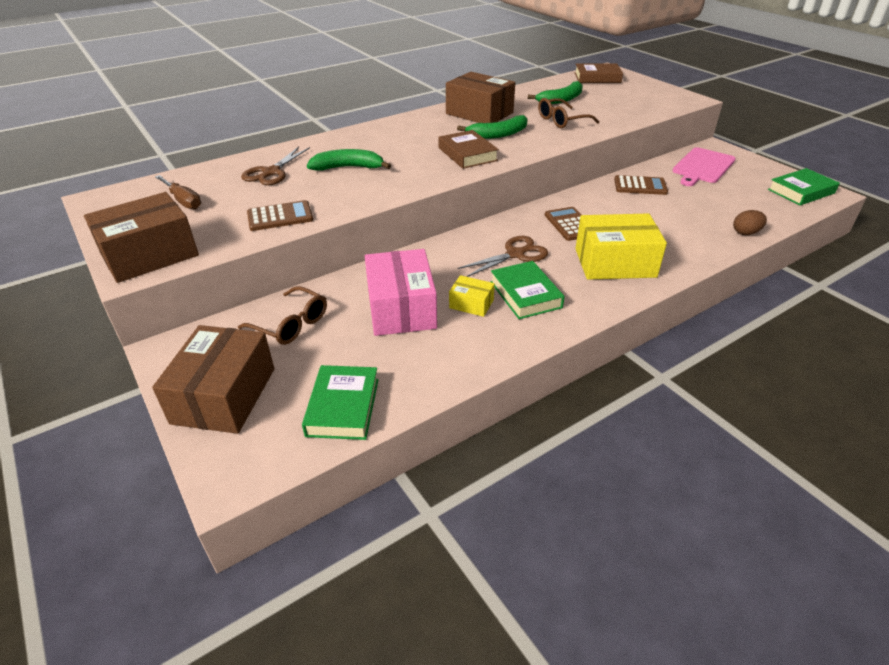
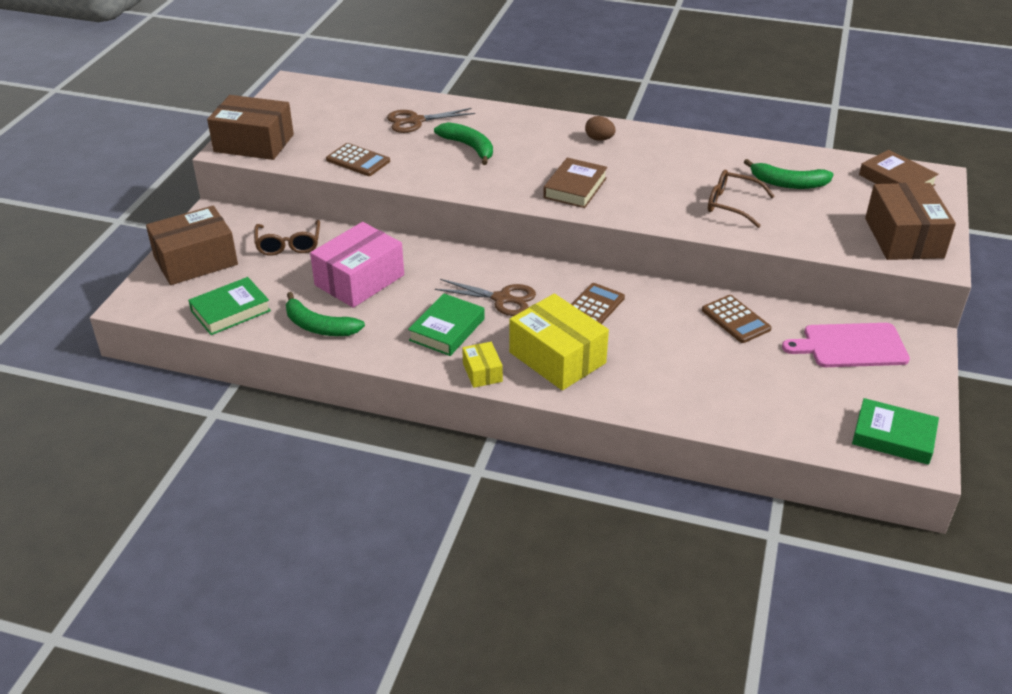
camera: 50 degrees right, 0 degrees up
brown screwdriver [155,175,201,209] -> none
brown box [446,72,515,123] -> brown box moved to [865,183,956,260]
yellow box [449,275,495,317] -> yellow box moved to [462,342,503,388]
green banana [457,115,528,139] -> green banana moved to [286,292,365,336]
brown egg [733,210,767,235] -> brown egg moved to [585,116,616,141]

